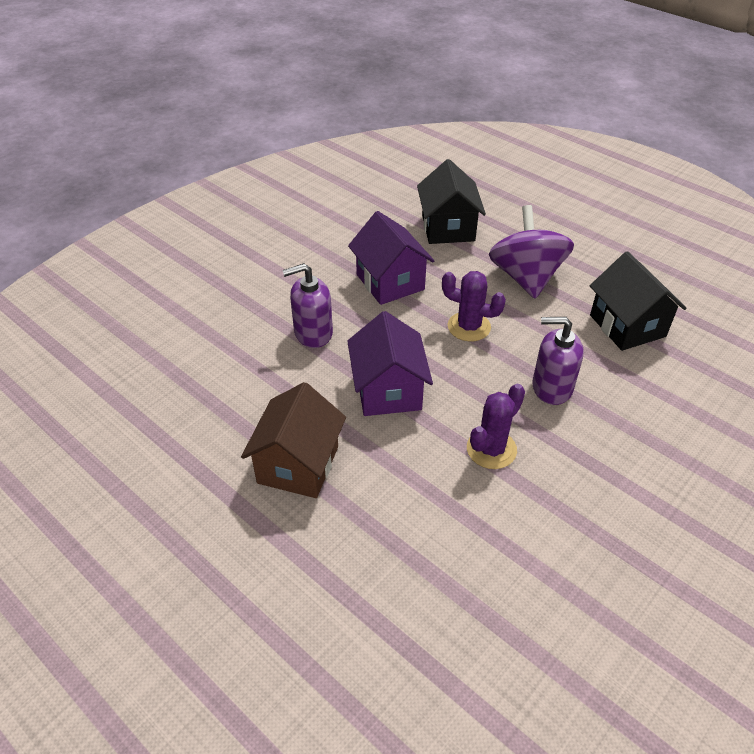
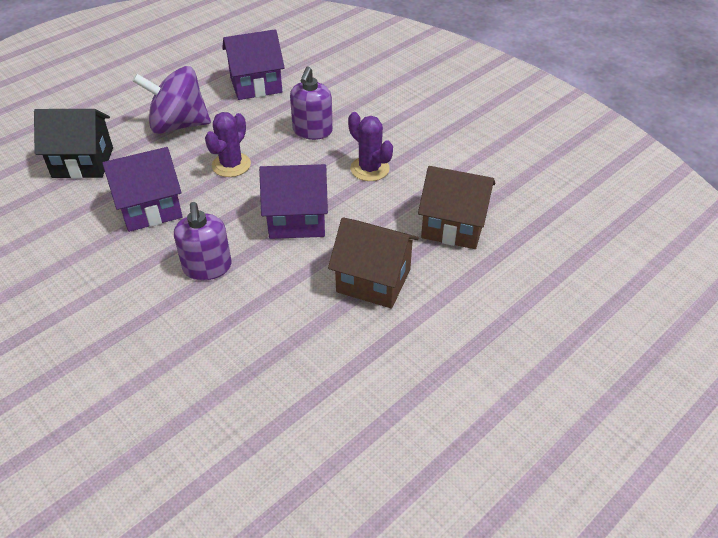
camera: 85 degrees left, 0 degrees up
black house [590,251,687,351] -> purple house [222,29,285,100]
none -> brown house [418,166,495,249]

